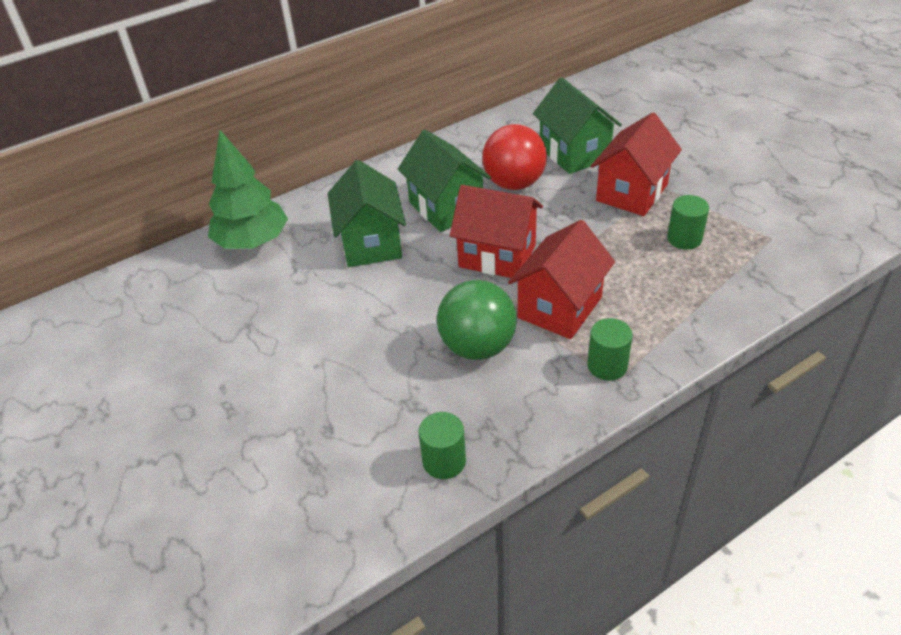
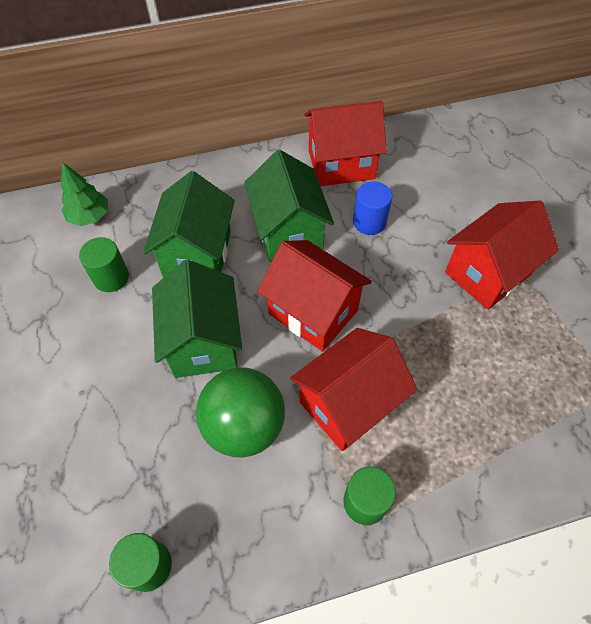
camera: 15 degrees right, 15 degrees up
green tree [208,130,288,249] -> green tree [61,162,108,226], size x0.57
red ball [482,124,547,190] -> blue cylinder [353,181,392,235]
green house [533,77,622,174] -> green house moved to [152,260,242,378]
green cylinder [667,195,709,250] -> green cylinder moved to [79,237,129,292]
none -> red house [304,101,387,186]

